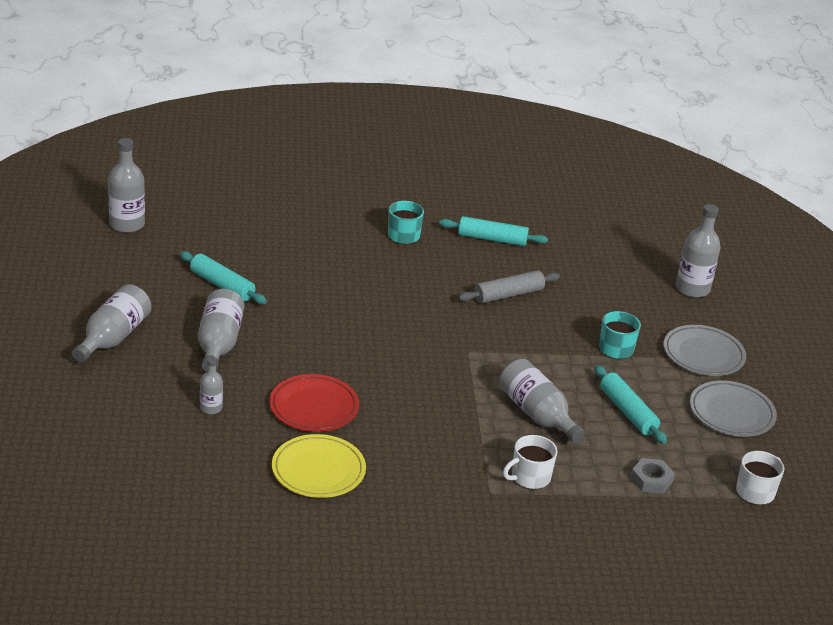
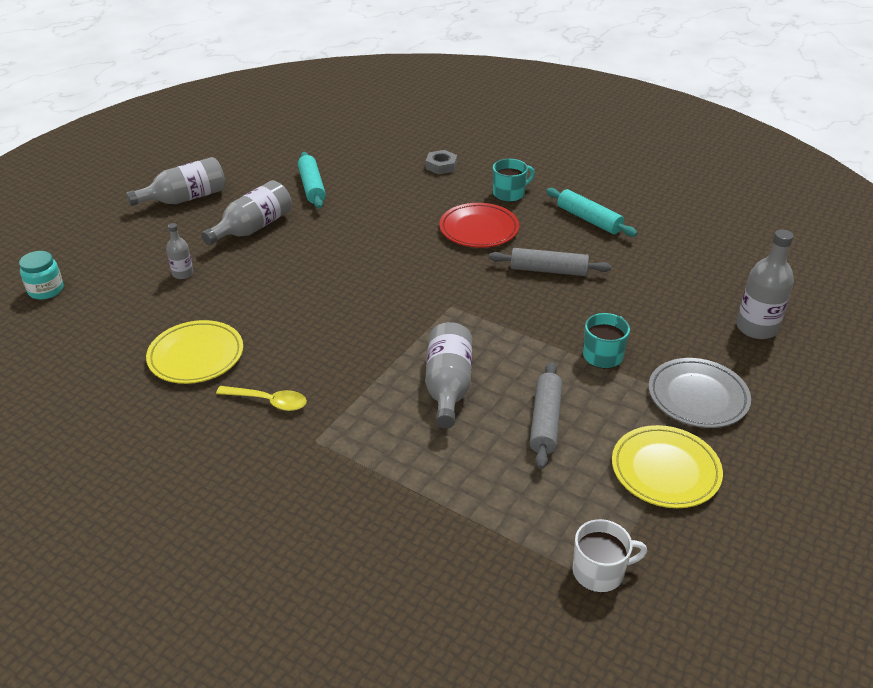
camera: 40 degrees right, 5 degrees up
grey bottle [108,138,145,233] -> none
red plate [269,374,359,432] -> red plate moved to [439,203,519,248]
white mug [503,435,558,489] -> none
turquoise rolling pin [594,365,667,444] -> grey rolling pin [530,362,562,469]
grey nut [631,458,675,494] -> grey nut moved to [426,150,457,175]
grey plate [690,380,777,437] -> yellow plate [612,425,723,508]
none -> turquoise jar [19,251,64,299]
none -> yellow spoon [216,386,307,411]

